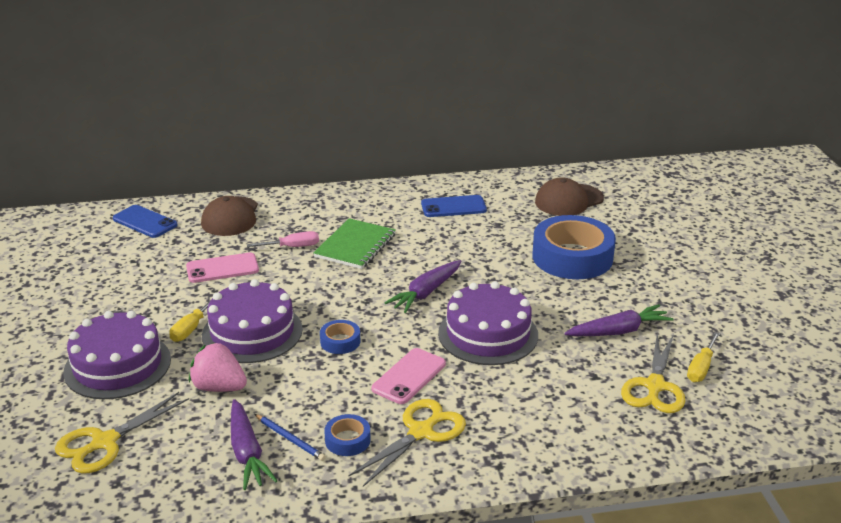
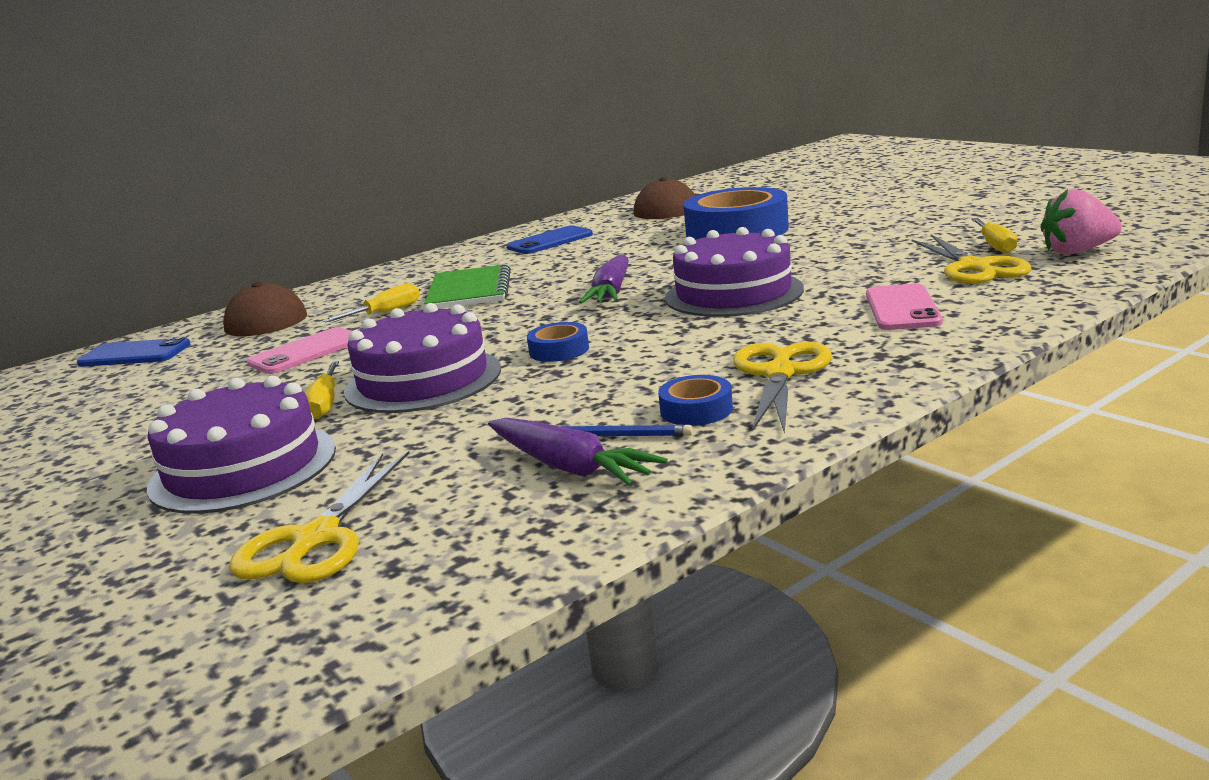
camera: 25 degrees left, 10 degrees down
pink strawberry [189,342,247,392] -> pink strawberry moved to [1040,189,1122,255]
pink screwdriver [247,231,319,247] -> yellow screwdriver [322,283,420,323]
pink phone [372,348,446,404] -> pink phone moved to [866,284,943,330]
purple carrot [564,304,674,336] -> none

